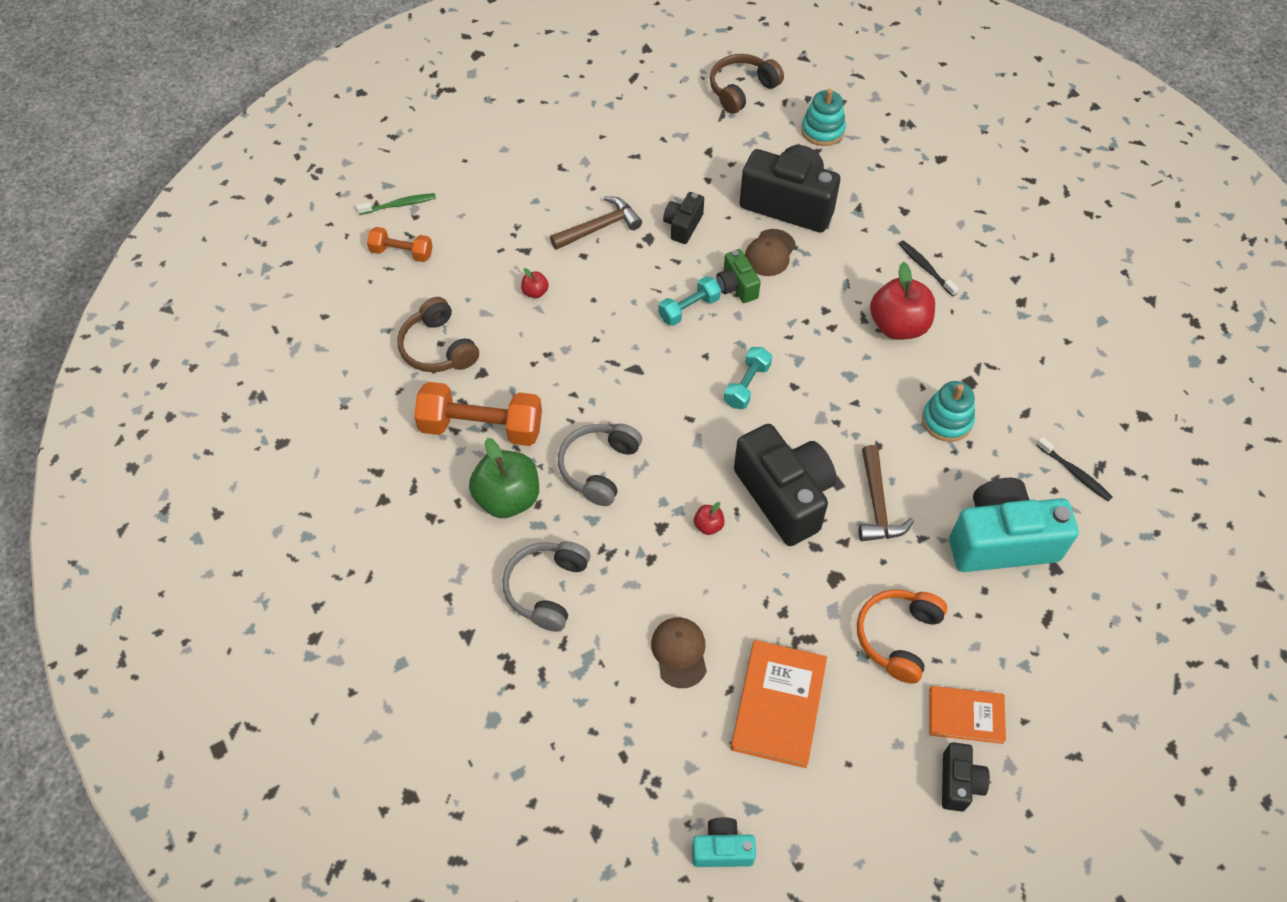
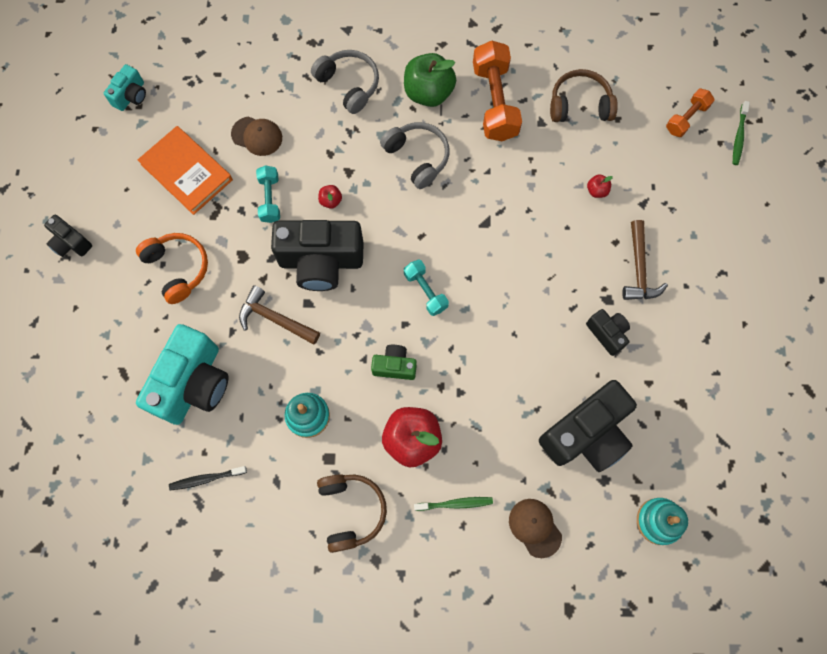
camera: 120 degrees right, 15 degrees up
orange dumbbell [414,382,542,446] -> orange dumbbell turned 45 degrees counterclockwise [473,41,522,141]
turquoise dumbbell [658,276,721,326] -> turquoise dumbbell moved to [256,165,280,223]
brown headphones [710,54,784,114] -> brown headphones moved to [317,474,387,553]
green camera [717,249,761,303] -> green camera moved to [371,345,417,380]
brown cap [745,229,796,276] -> brown cap moved to [509,499,562,558]
black toothbrush [899,240,959,297] -> green toothbrush [414,497,493,511]
orange book [929,686,1006,744] -> none

